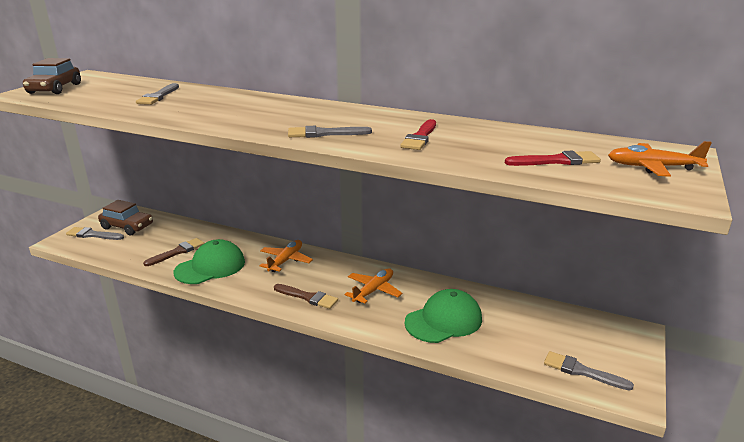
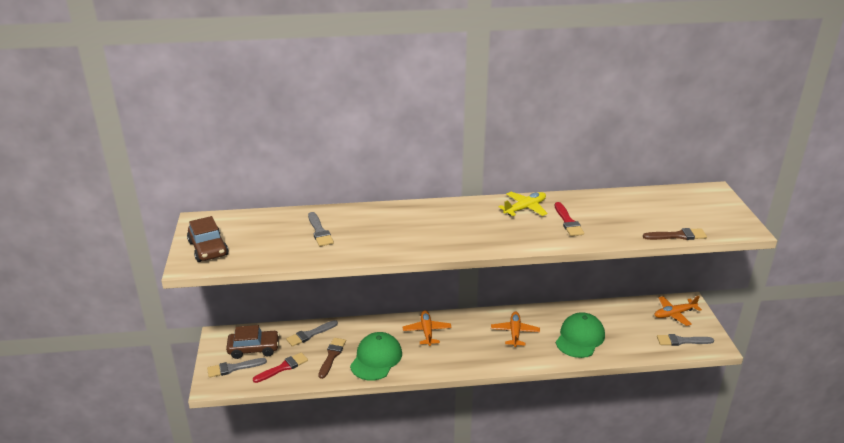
camera: 30 degrees left, 5 degrees up
brown brush [274,284,338,309] -> brown brush moved to [643,228,707,240]
grey brush [288,126,372,138] -> grey brush moved to [286,320,338,347]
red brush [505,151,601,166] -> red brush moved to [253,352,308,383]
orange plane [608,141,712,177] -> orange plane moved to [655,296,702,326]
none -> yellow plane [499,192,548,216]

